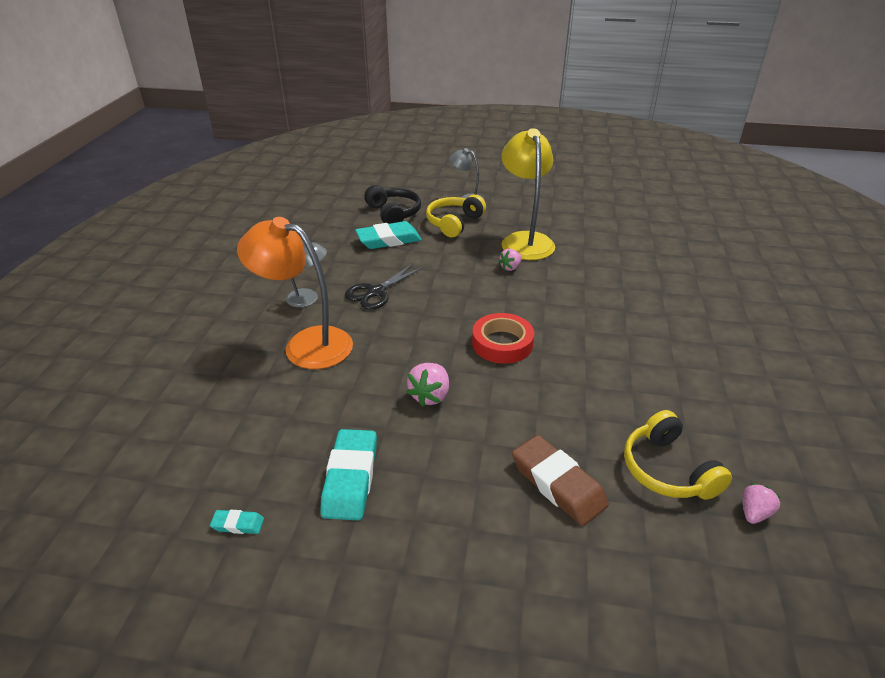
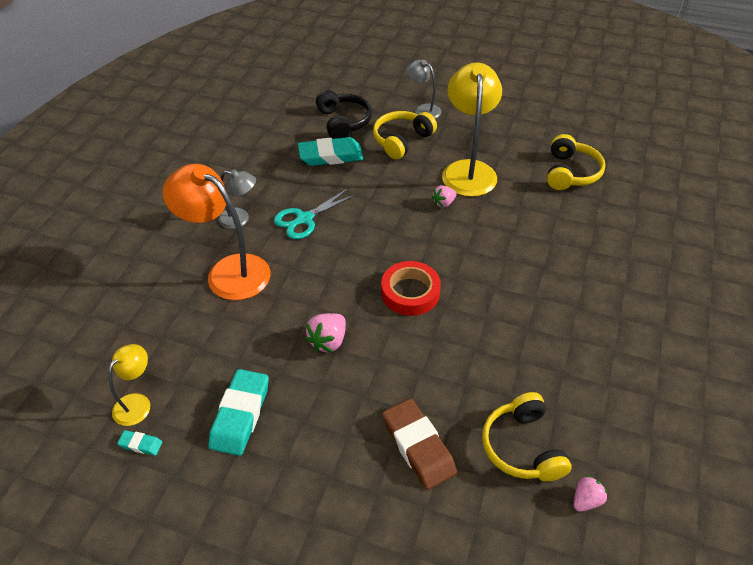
camera: 10 degrees right, 10 degrees up
black scissors [345,263,424,310] -> turquoise scissors [274,188,357,239]
none -> yellow lamp [108,344,150,426]
none -> yellow headphones [547,134,605,190]

